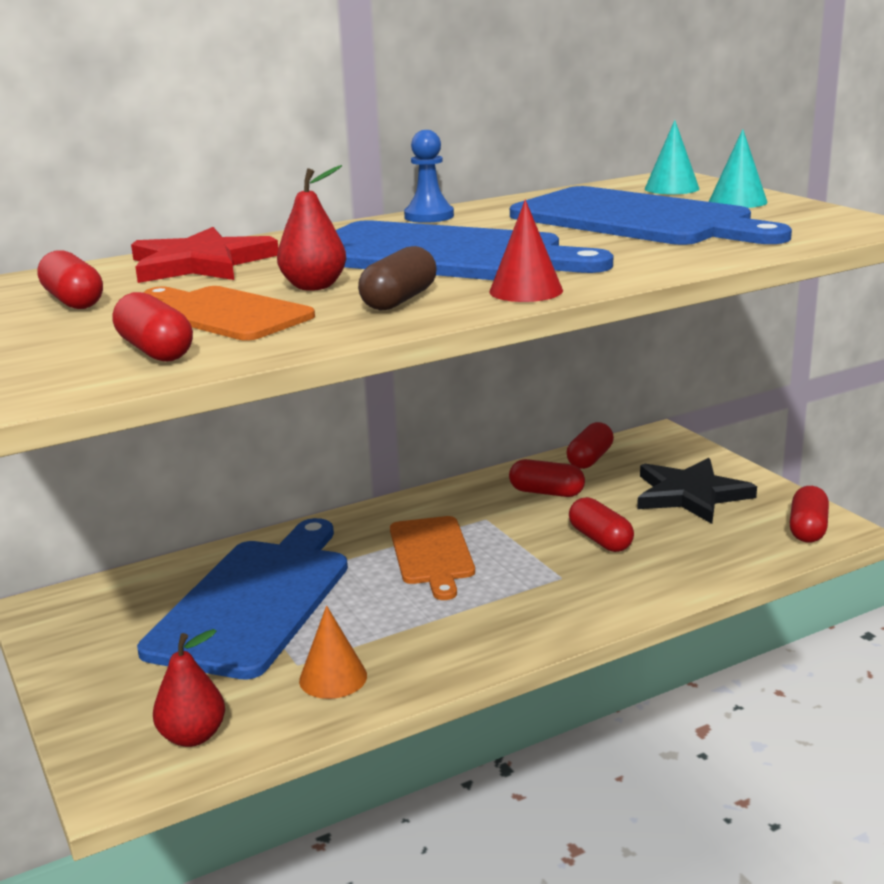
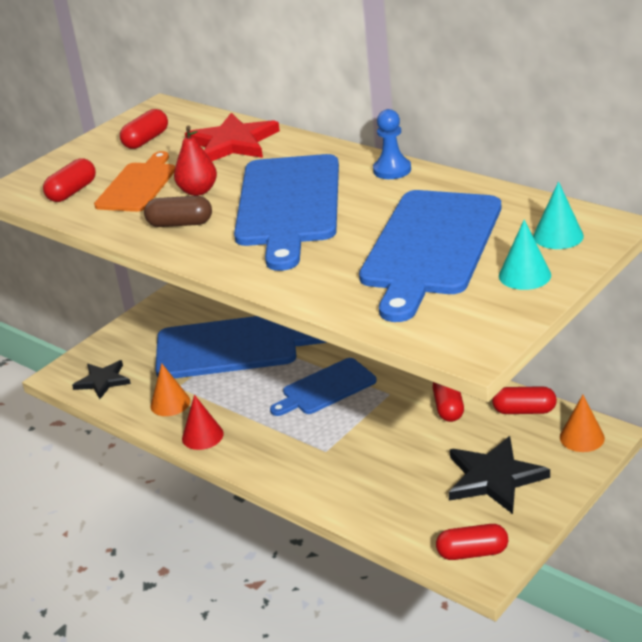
camera: 70 degrees right, 10 degrees up
red pear [153,629,225,747] -> black star [72,360,131,399]
orange cutting board [390,516,475,600] -> blue cutting board [270,358,377,416]
red cone [489,200,563,302] -> red cone moved to [182,395,224,450]
red capsule [569,497,634,552] -> none
none -> orange cone [560,395,605,452]

